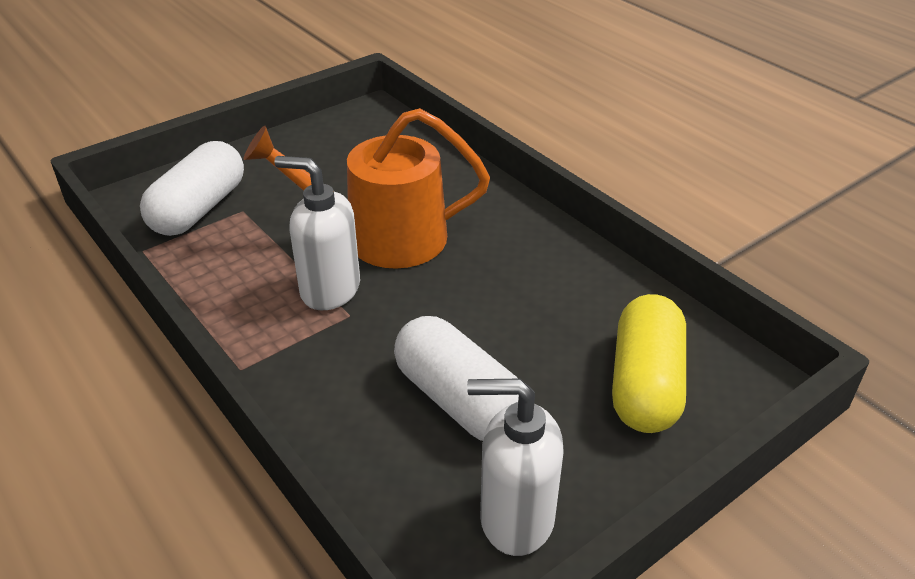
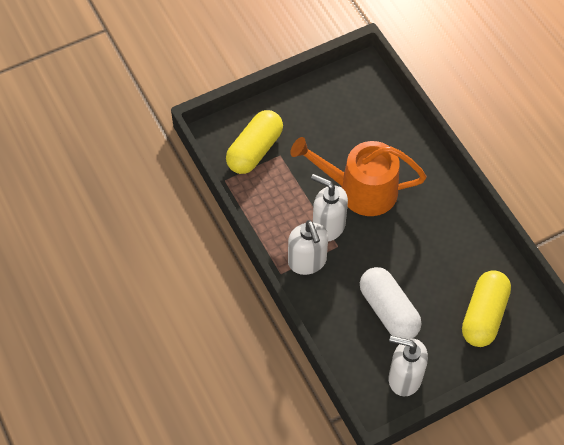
camera: 10 degrees right, 20 degrees up
white capsule [140,141,244,236] -> yellow capsule [226,110,283,174]
none -> white soap dispenser [288,220,328,275]

